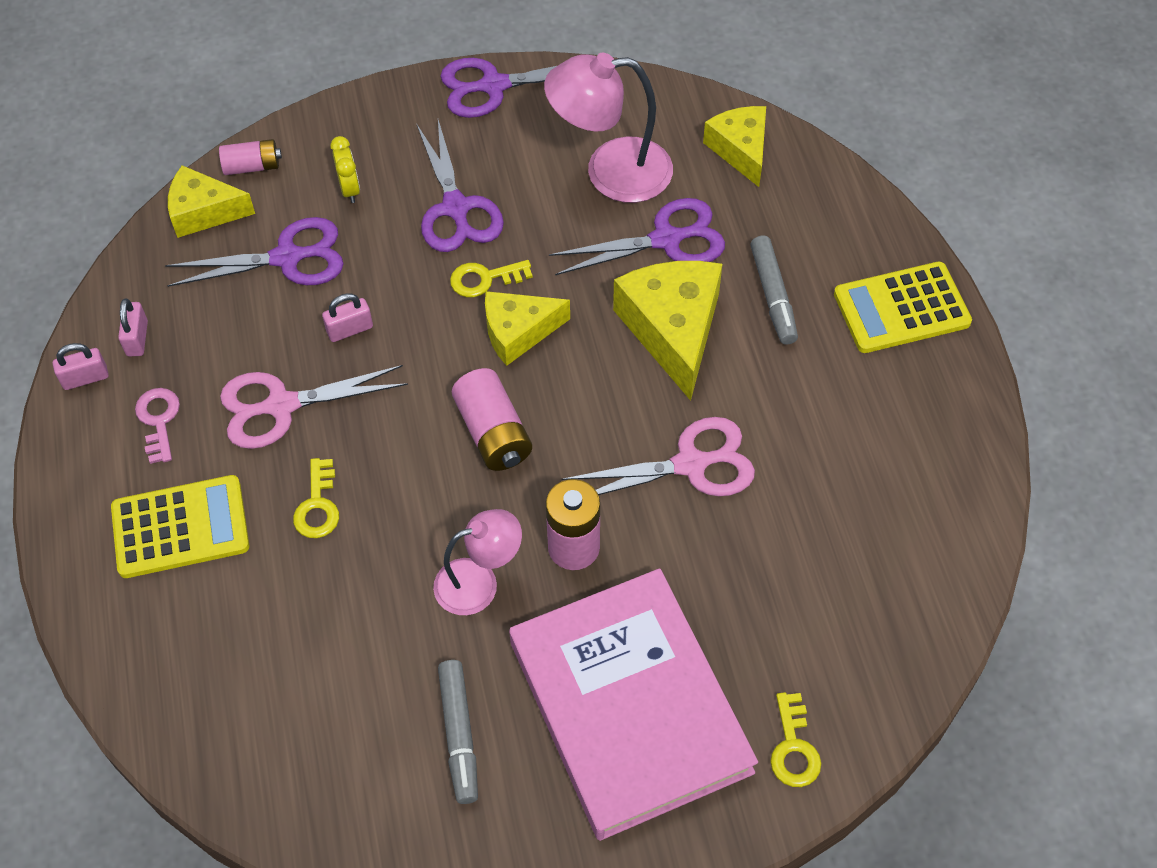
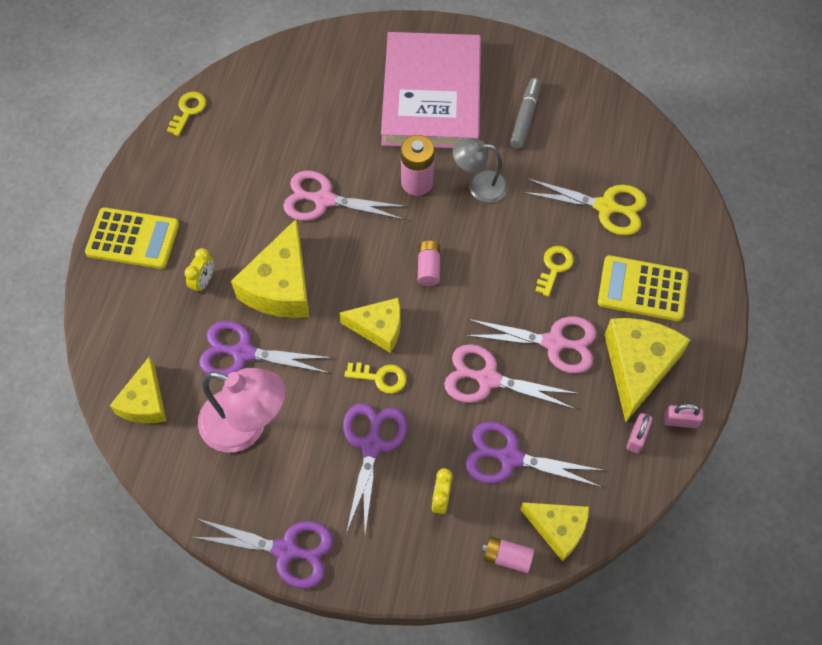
camera: 155 degrees left, 5 degrees up
pink key [135,388,180,464] -> yellow cheese [605,318,691,423]
pink padlock [322,293,373,342] -> pink scissors [444,344,579,409]
pink lamp [433,509,522,615] -> grey lamp [453,138,508,203]
pink battery [452,368,532,471] -> pink battery [418,240,440,286], size x0.65
grey marker [750,236,798,345] -> yellow clock [184,248,214,293]
yellow key [770,692,821,787] -> yellow key moved to [167,92,206,136]
none -> yellow scissors [523,178,647,235]

